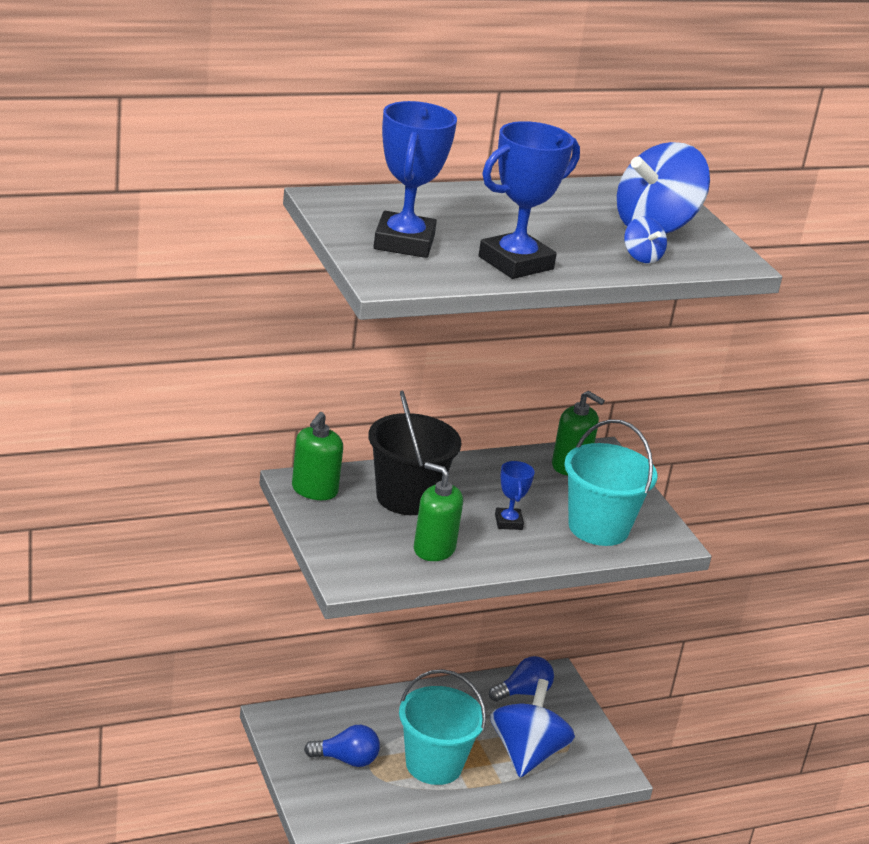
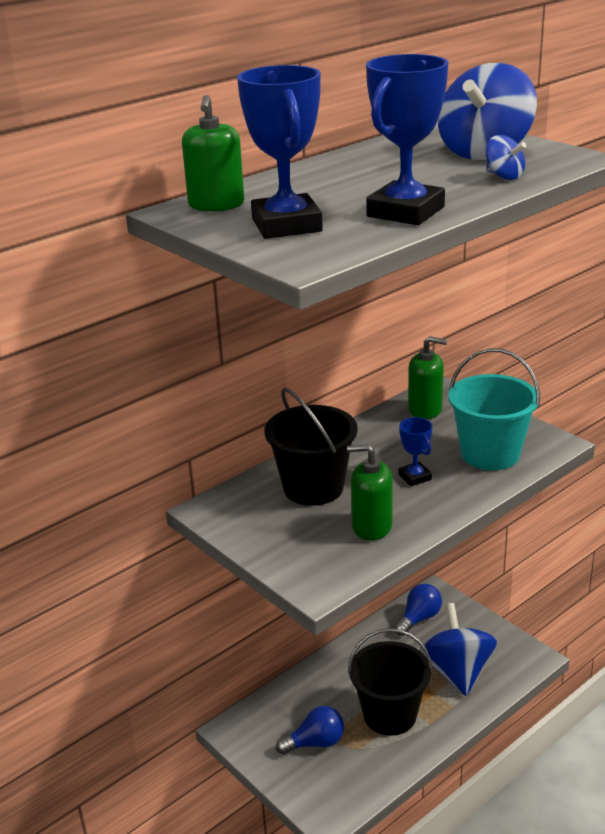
camera: 15 degrees left, 0 degrees up
green soap dispenser [292,412,343,500] -> green soap dispenser moved to [182,95,244,211]
turquoise bucket [399,669,486,785] -> black bucket [348,628,432,736]

